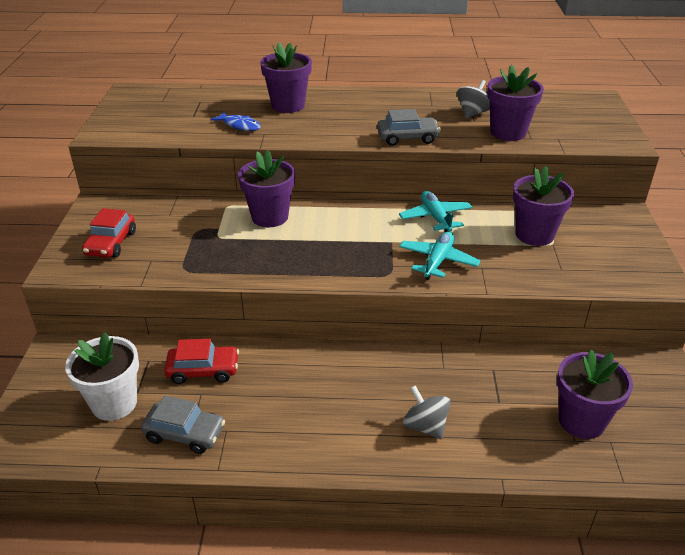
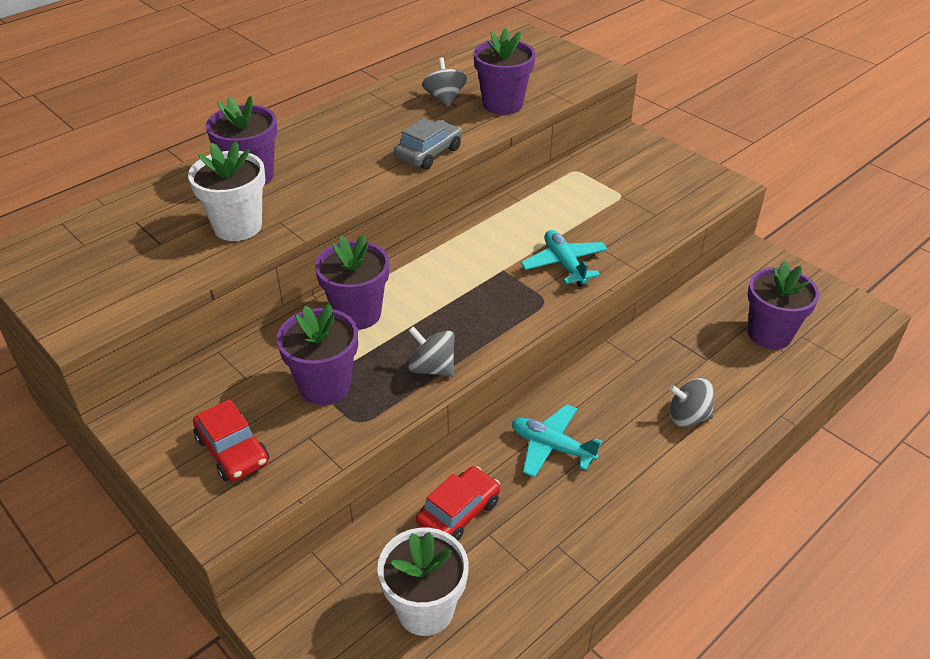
camera: 45 degrees left, 5 degrees up
grey car [141,395,225,454] -> none
blue fish [210,112,261,131] -> white flower pot [188,141,265,241]
turquoise plane [399,191,473,232] -> turquoise plane moved to [512,404,602,478]
purple flower pot [513,166,575,246] -> purple flower pot moved to [277,303,358,405]
none -> grey spinning top [409,326,455,377]

